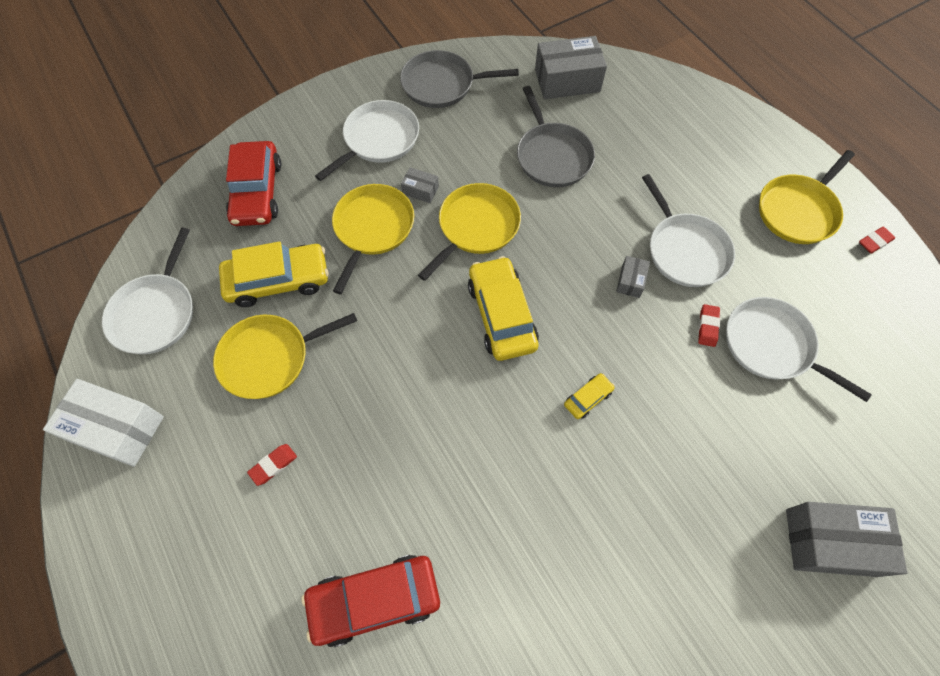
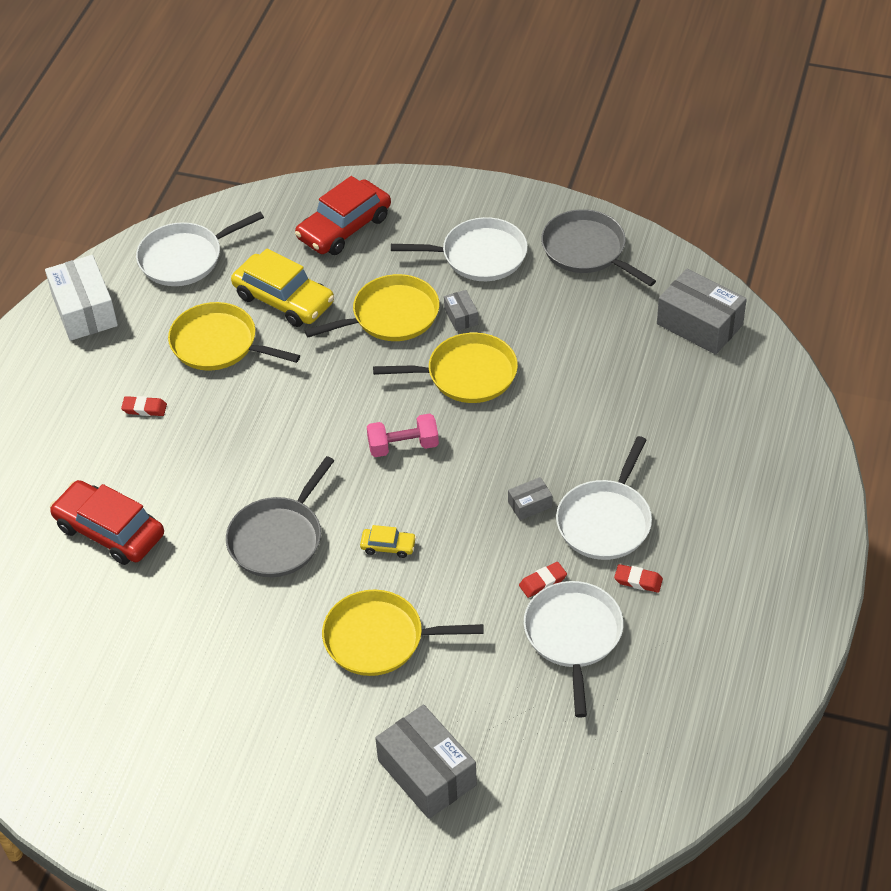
camera: 50 degrees right, 15 degrees down
yellow car [468,256,539,361] -> pink dumbbell [367,413,439,457]
grey pan [517,86,595,187] -> grey pan moved to [226,456,334,577]
yellow pan [759,150,855,244] -> yellow pan moved to [322,590,484,676]
red eraser [859,227,895,253] -> red eraser moved to [614,564,663,593]

